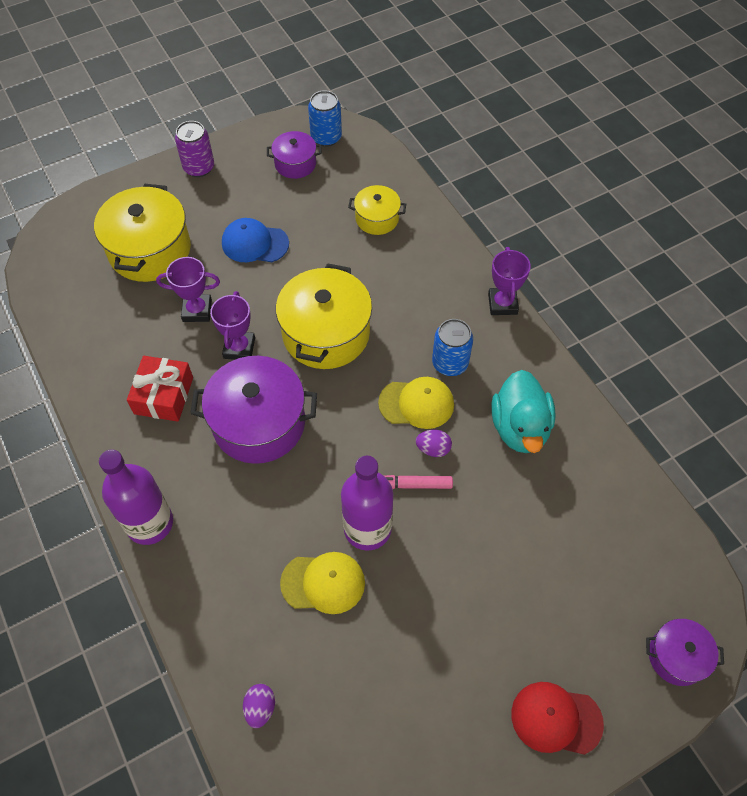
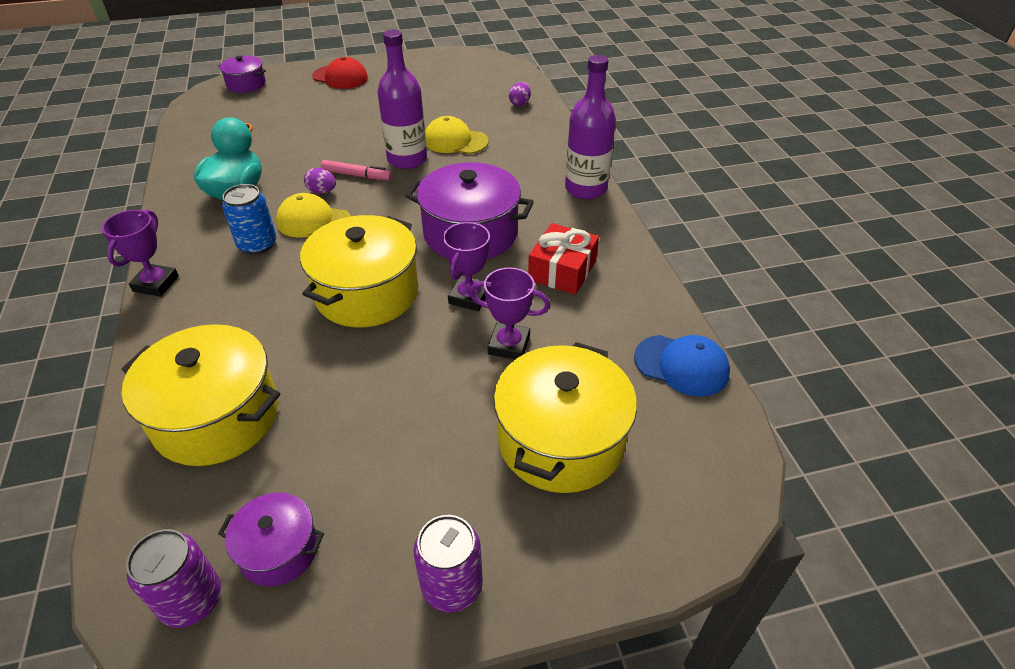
camera: 165 degrees left, 15 degrees down
blue cap [222,218,289,262] -> blue cap moved to [634,335,730,397]
blue can [308,90,342,147] -> purple can [126,529,221,628]
yellow pot [348,185,406,235] -> yellow pot [121,324,280,466], size x1.85

